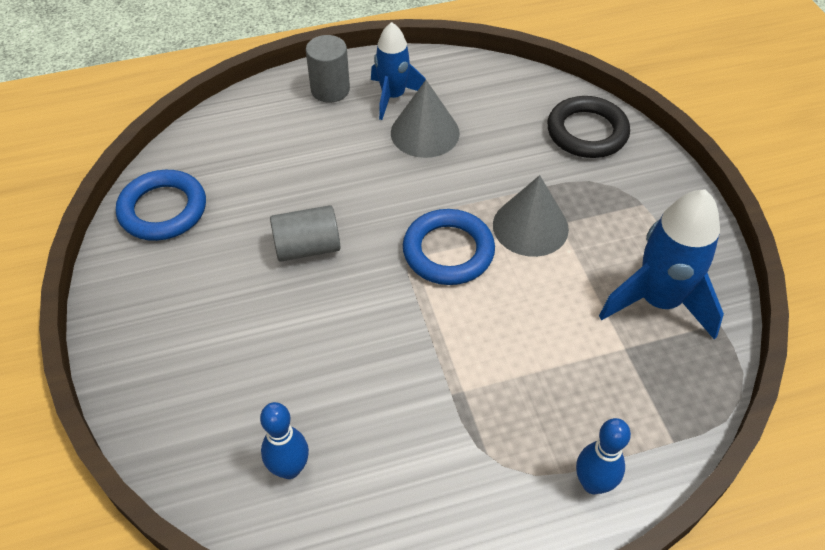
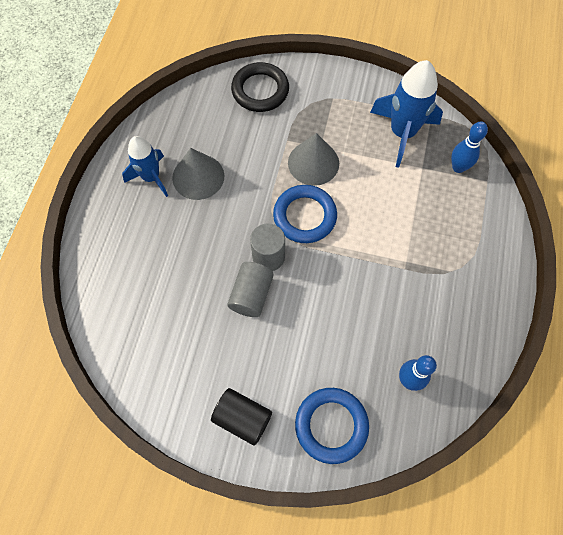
camera: 60 degrees left, 15 degrees up
blue ring [116,170,206,241] -> blue ring moved to [295,388,369,464]
grey cylinder [306,35,350,103] -> grey cylinder moved to [250,223,285,271]
blue bowling pin [576,418,631,494] -> blue bowling pin moved to [451,121,488,173]
none -> black cylinder [211,388,272,446]

